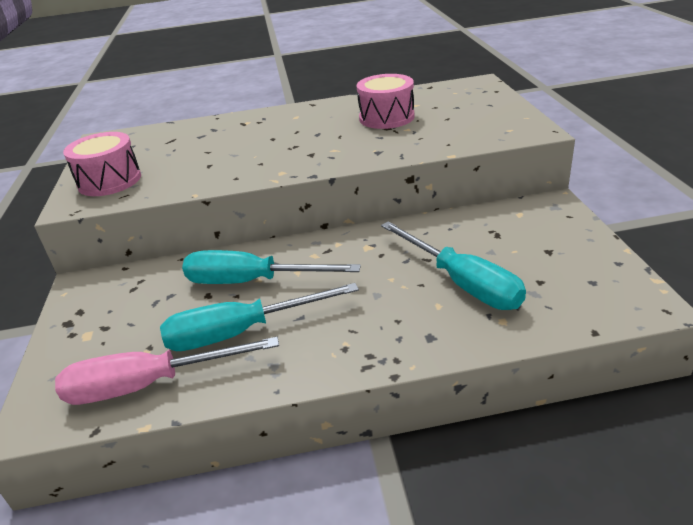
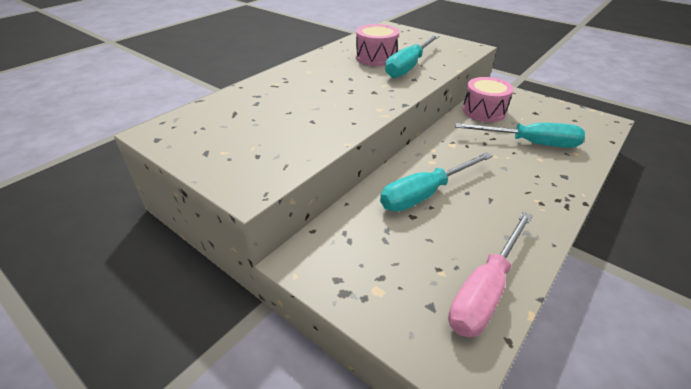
camera: 45 degrees left, 5 degrees up
pink drum [63,132,141,196] -> pink drum moved to [463,77,514,122]
turquoise screwdriver [160,283,359,351] -> turquoise screwdriver moved to [385,35,439,78]

